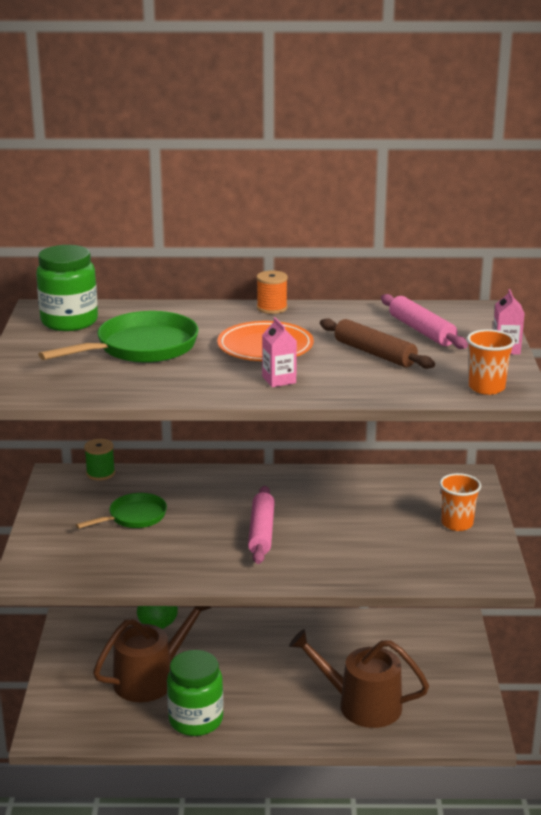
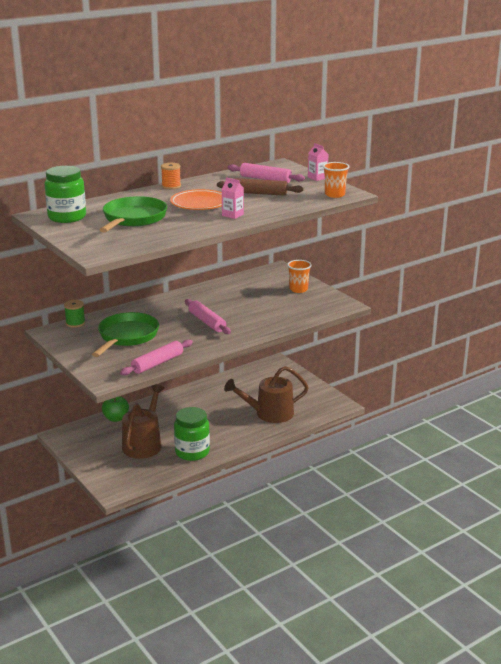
camera: 35 degrees left, 0 degrees up
green pan [76,493,167,529] -> green pan [92,312,159,357], size x1.62
none -> pink rolling pin [120,339,193,376]

